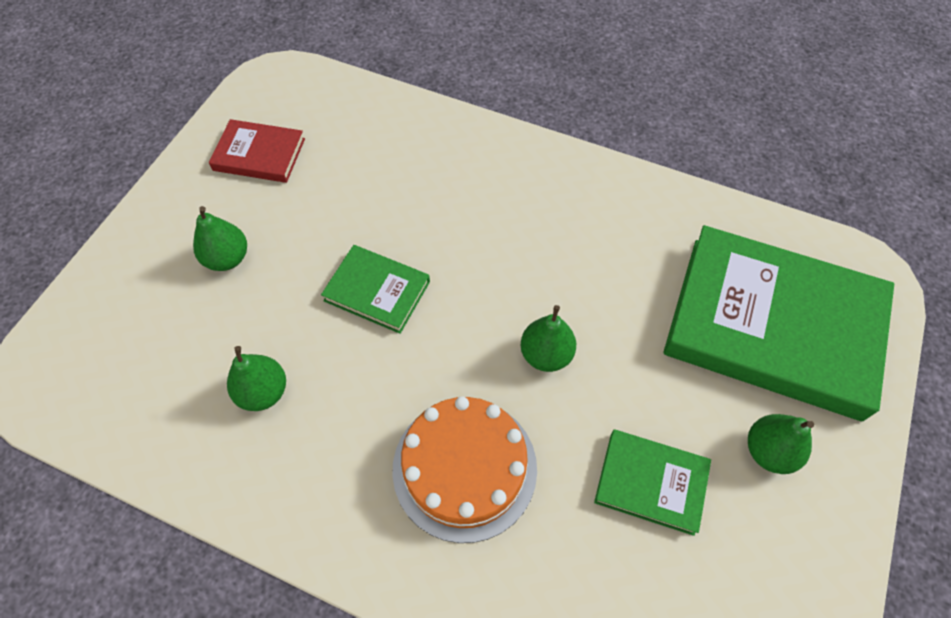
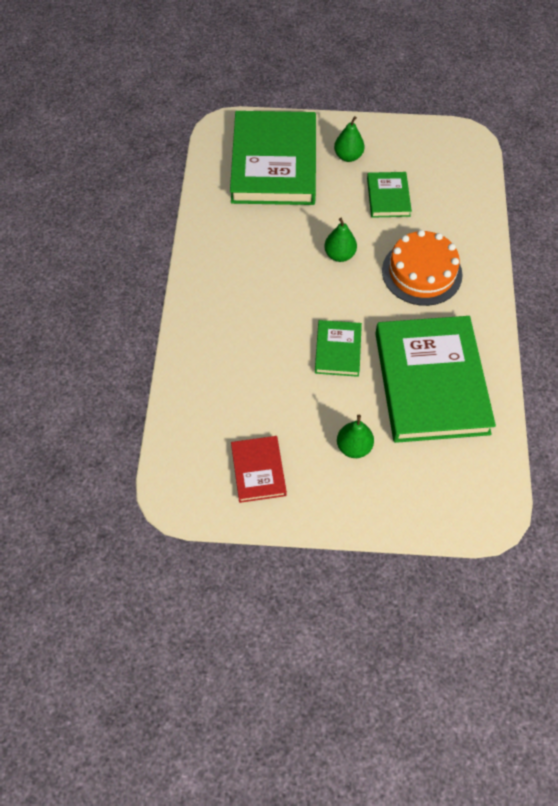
camera: 110 degrees left, 0 degrees up
green pear [227,346,286,411] -> green book [375,316,496,443]

